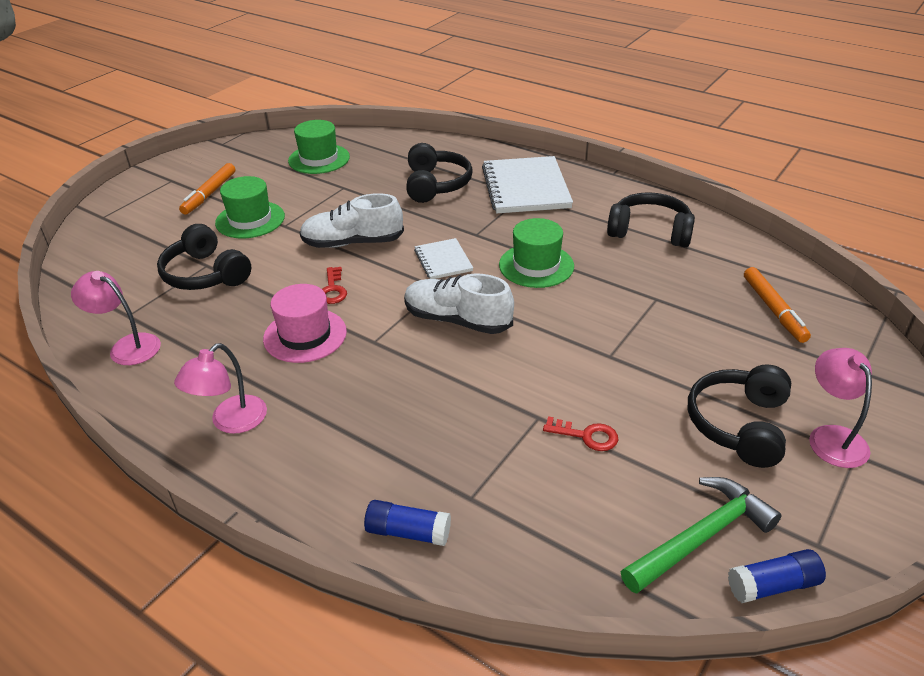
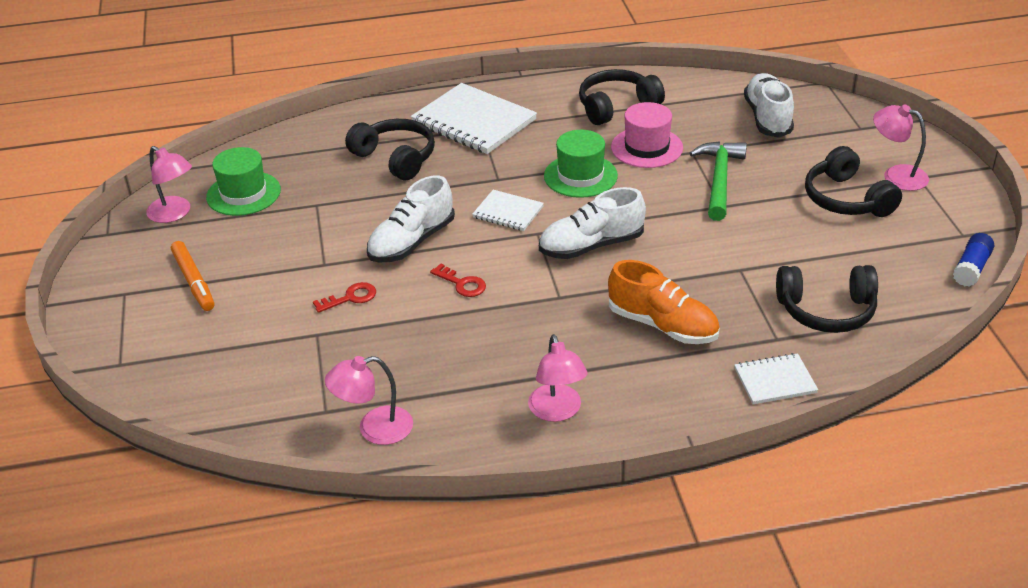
camera: 45 degrees left, 0 degrees up
black headphones [157,224,251,290] -> black headphones moved to [776,265,878,333]
green hat [215,176,285,238] -> none
pink hat [263,284,347,363] -> pink hat moved to [611,102,683,168]
blue glue stick [364,500,451,546] -> white notebook [735,353,818,404]
red key [543,416,618,451] -> red key moved to [313,282,376,313]
green hammer [621,477,782,594] -> green hammer moved to [689,141,747,221]
orange marker [744,267,811,343] -> white shoe [744,73,794,138]
none -> pink lamp [146,146,192,223]
none -> orange shoe [608,260,720,344]

